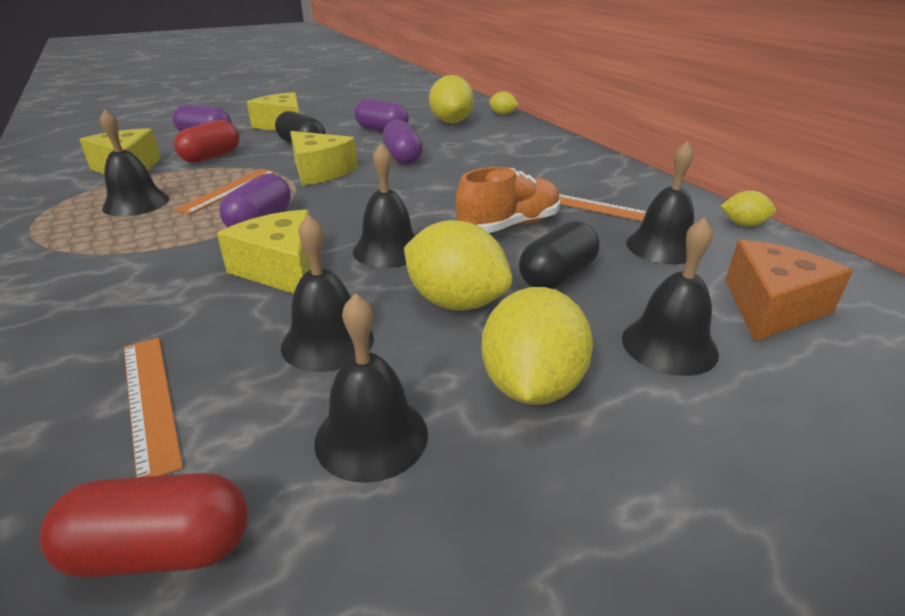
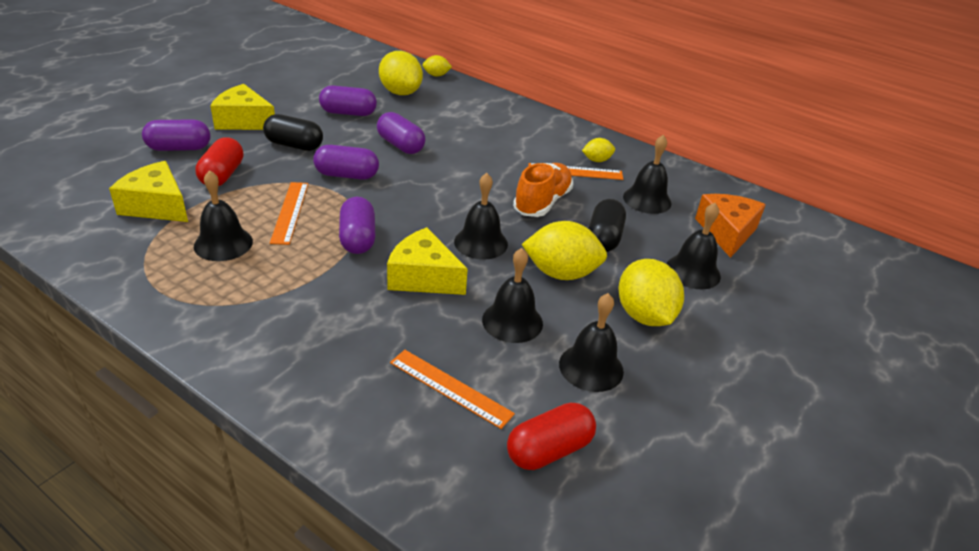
camera: 30 degrees left, 5 degrees up
yellow cheese [290,131,357,185] -> purple capsule [313,145,379,180]
yellow lemon [721,191,776,226] -> yellow lemon moved to [582,138,615,162]

